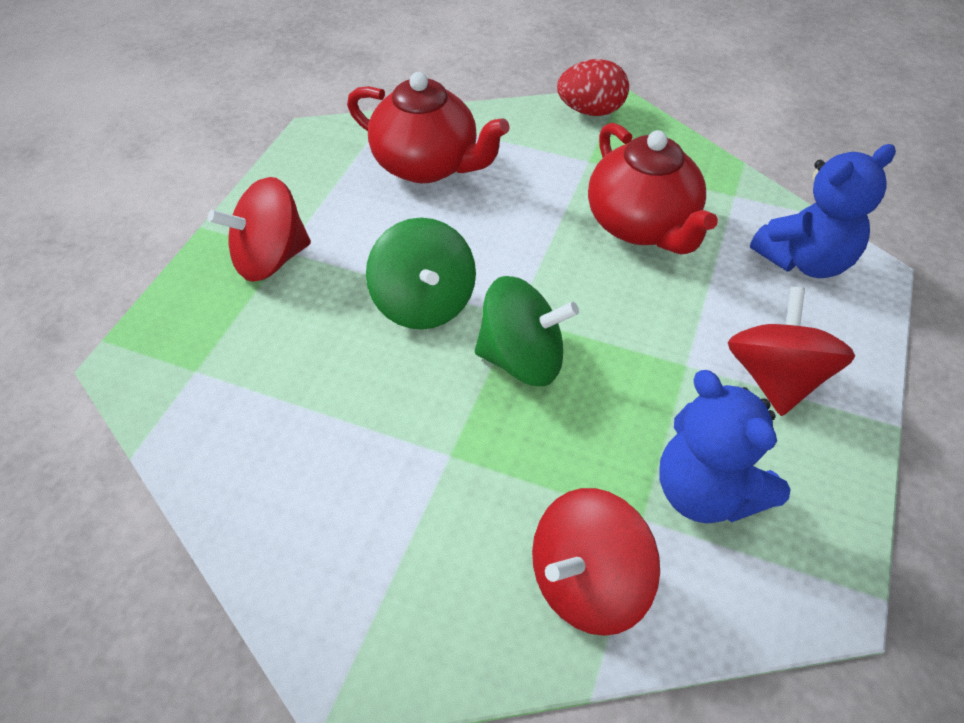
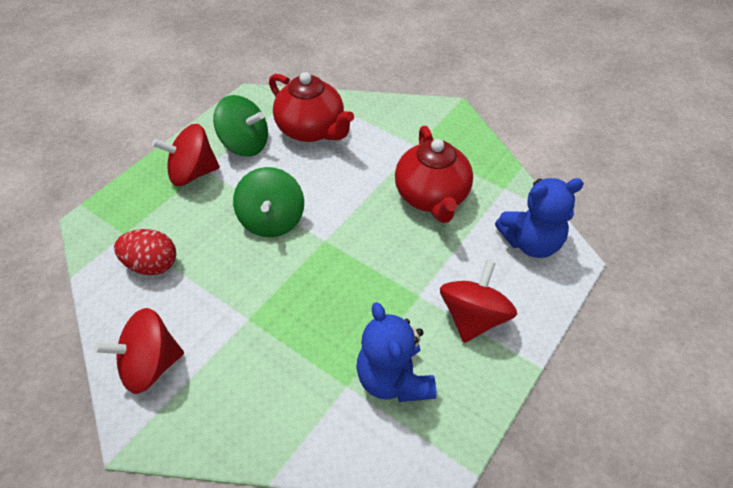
camera: 15 degrees right, 0 degrees up
green spinning top [475,276,579,386] -> green spinning top moved to [213,95,268,157]
red spinning top [532,488,660,636] -> red spinning top moved to [94,308,184,394]
red egg [557,59,629,116] -> red egg moved to [114,229,176,275]

